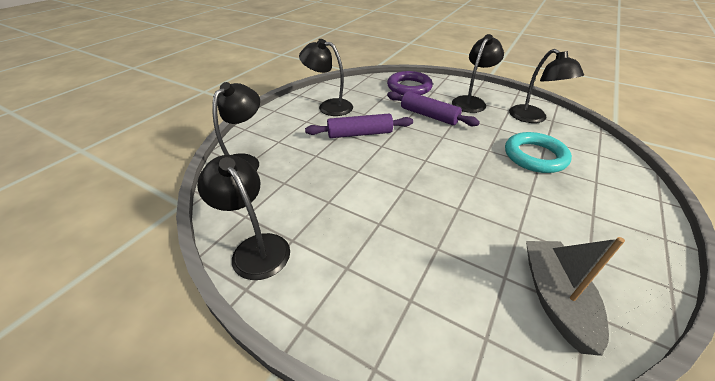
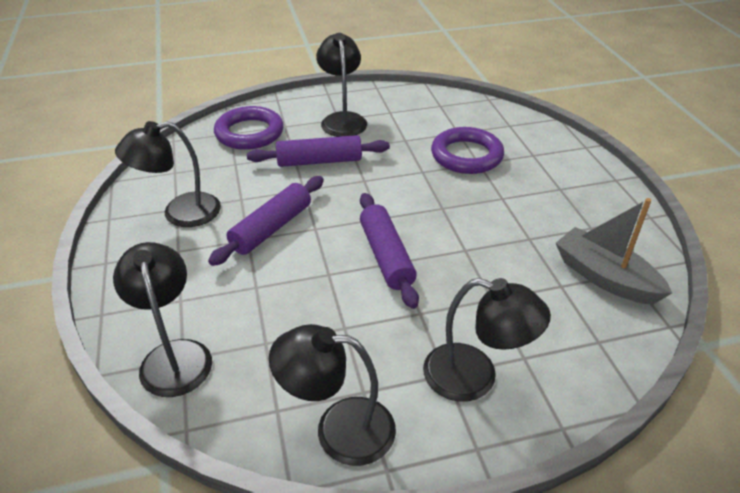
camera: 45 degrees left, 0 degrees up
turquoise ring [505,132,572,173] -> purple ring [431,127,504,174]
black lamp [509,49,584,123] -> black lamp moved to [423,278,551,402]
none -> purple rolling pin [360,193,419,309]

